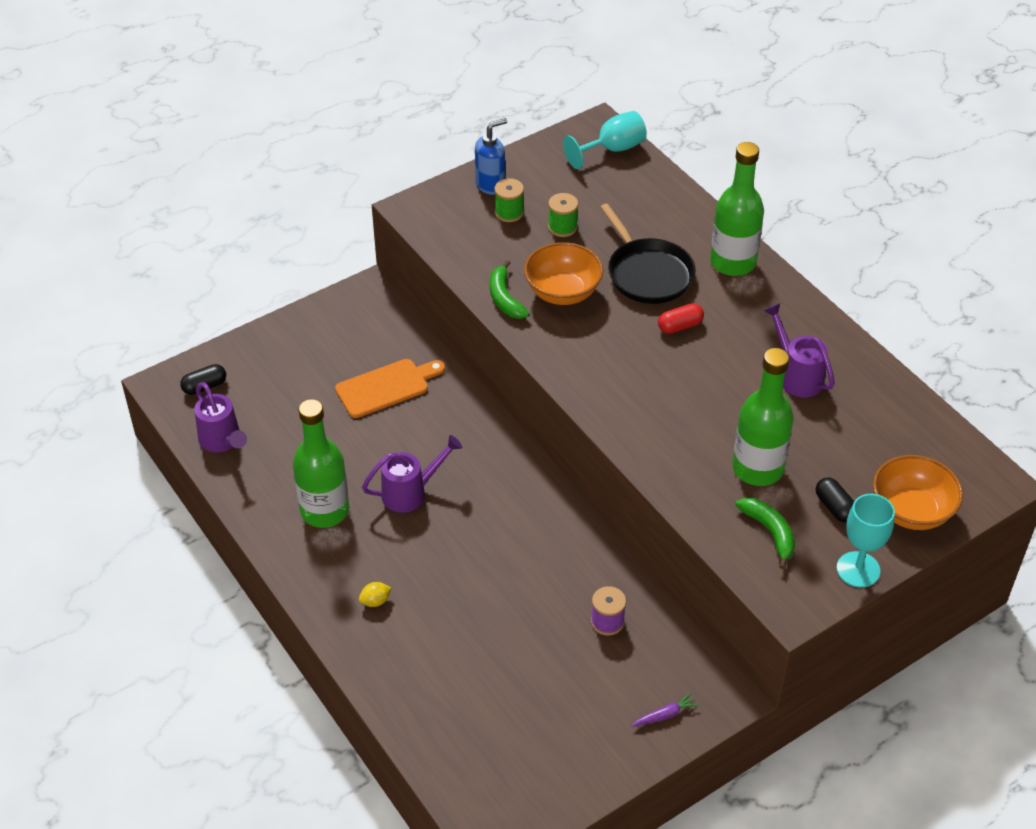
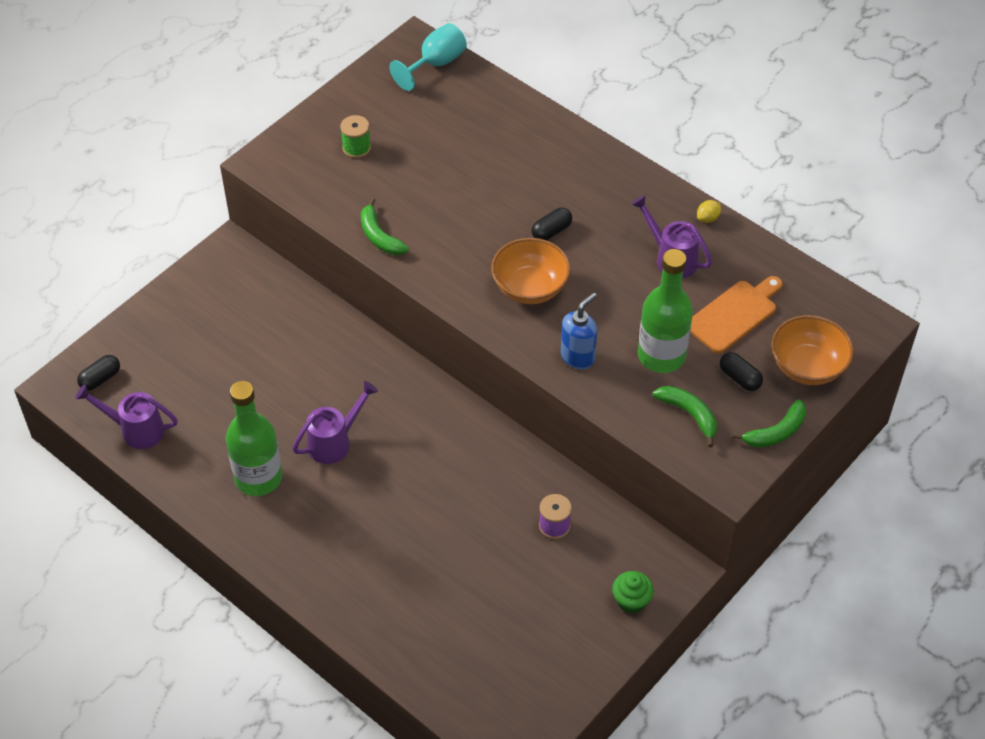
camera: 15 degrees left, 5 degrees up
purple watering can [194,382,247,452] -> purple watering can turned 150 degrees clockwise [75,384,178,449]
orange cutting board [335,359,445,418] -> orange cutting board moved to [690,276,783,354]
yellow lemon [359,582,391,607] -> yellow lemon moved to [697,200,721,223]
blue soap dispenser [475,118,507,195] -> blue soap dispenser moved to [561,293,597,370]
orange bowl [524,242,603,305] -> orange bowl moved to [491,238,570,304]
green spool [548,193,578,237] -> none
black pan [600,203,696,304] -> none
purple carrot [631,693,699,727] -> green cupcake [612,571,654,614]
red capsule [658,303,704,334] -> black capsule [532,208,572,240]
green bottle [710,142,764,276] -> none
turquoise goblet [837,494,895,588] -> green banana [732,399,806,447]

